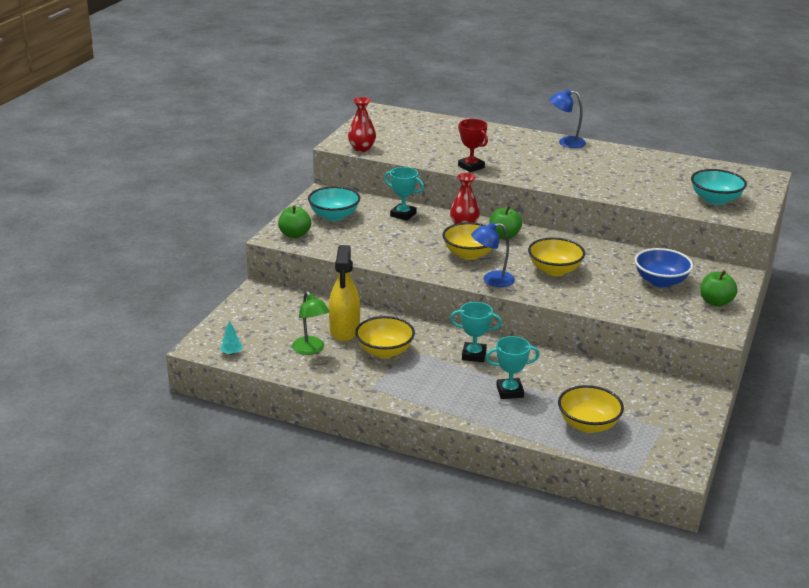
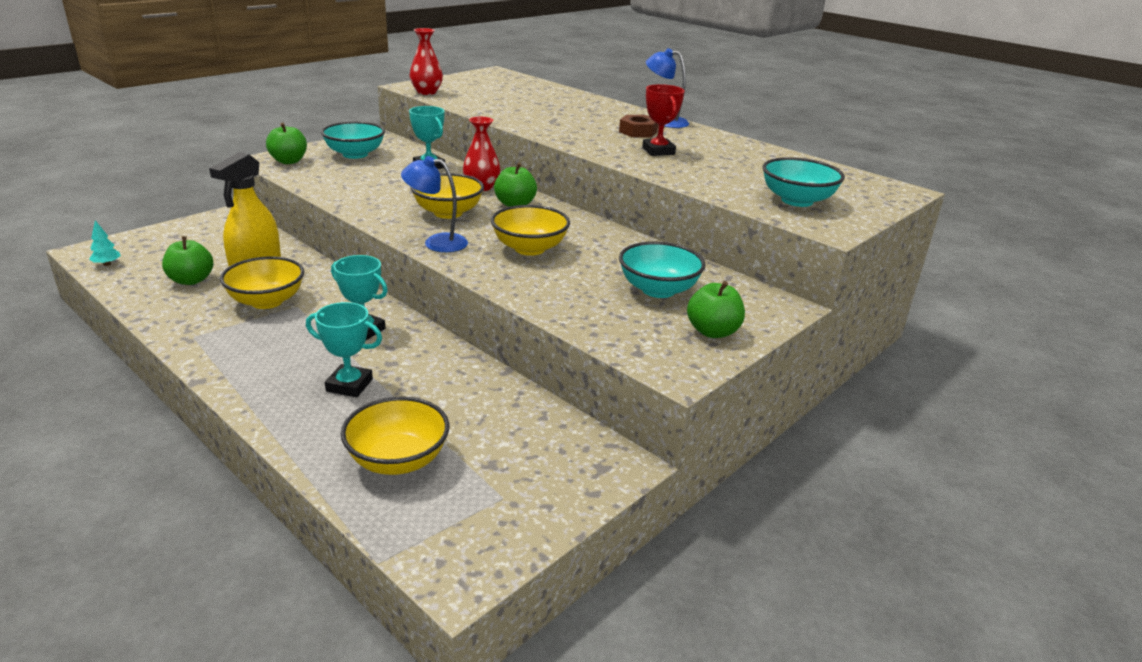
camera: 20 degrees right, 0 degrees up
green lamp [292,291,329,355] -> green apple [162,236,213,285]
red trophy [458,119,488,172] -> red trophy moved to [642,84,684,156]
blue bowl [635,248,693,288] -> turquoise bowl [619,241,706,298]
none -> brown nut [619,115,658,137]

